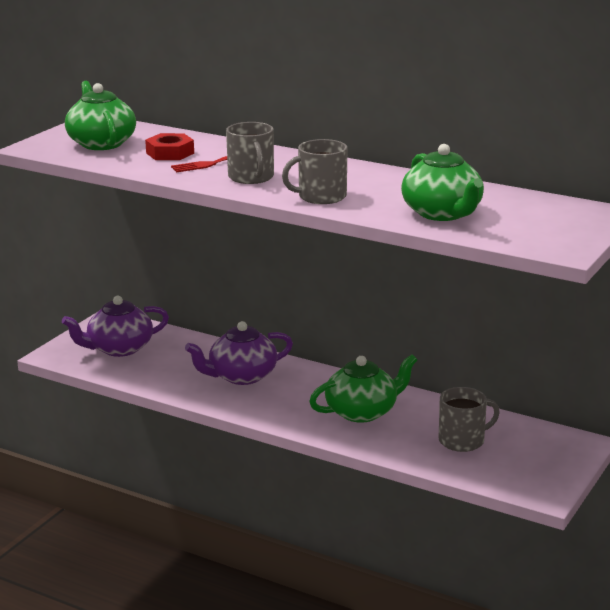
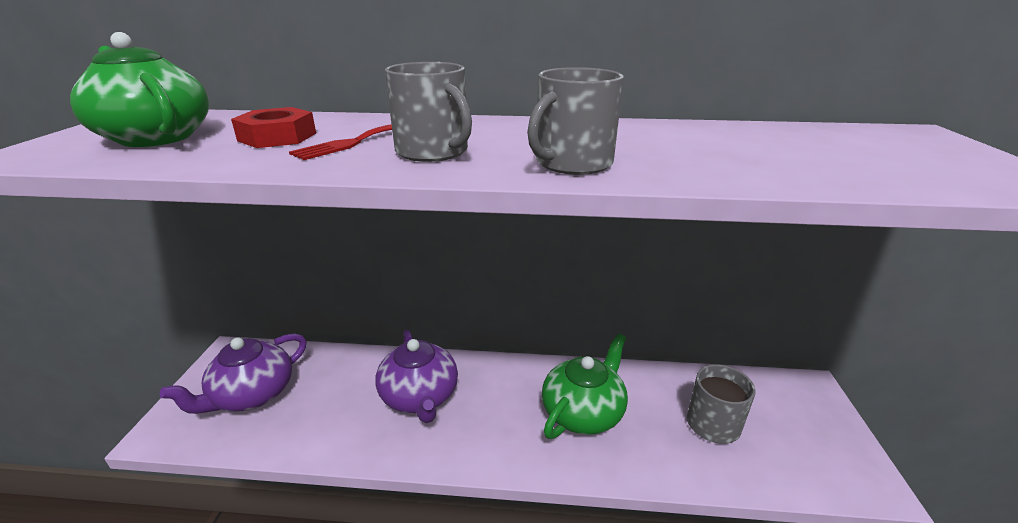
camera: 25 degrees left, 5 degrees up
purple teapot [185,321,293,385] -> purple teapot turned 60 degrees counterclockwise [375,329,458,423]
green teapot [401,144,484,221] -> none

